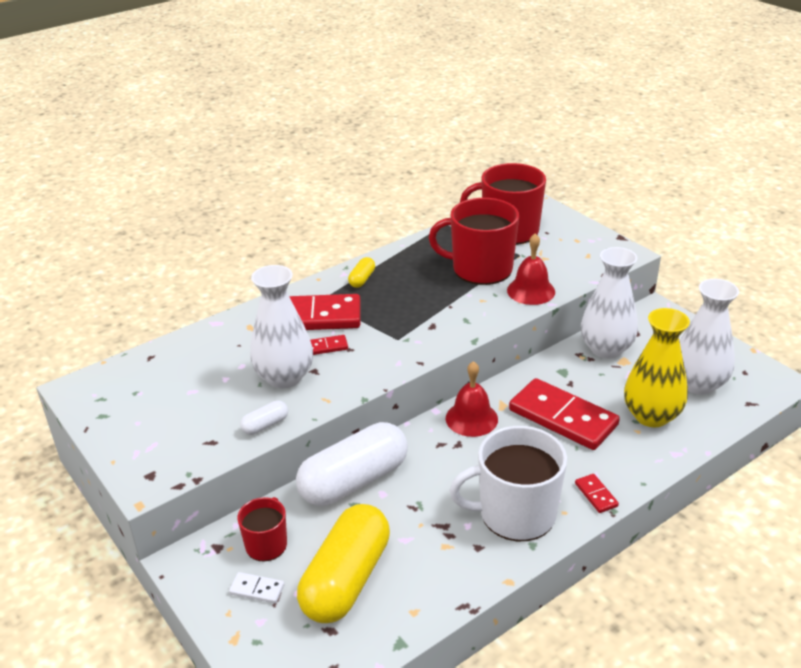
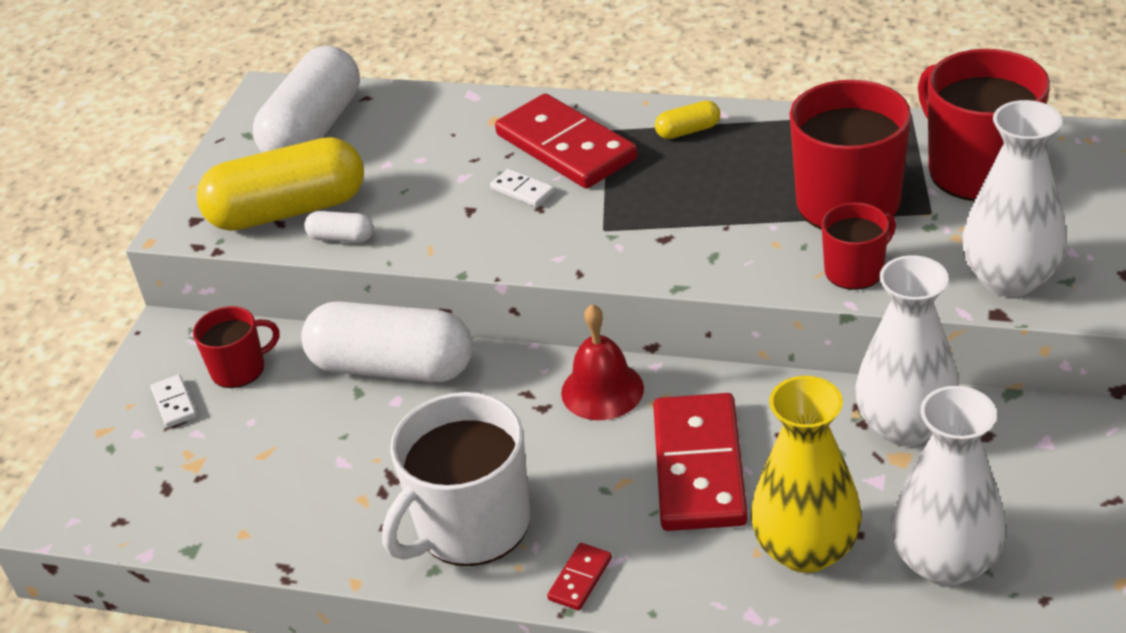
camera: 55 degrees right, 5 degrees up
white vase [250,265,313,388] -> white vase moved to [962,100,1066,297]
yellow capsule [297,504,390,623] -> yellow capsule moved to [196,137,364,231]
red domino [310,335,348,355] -> white domino [490,169,555,207]
white mug [449,426,567,541] -> white mug turned 90 degrees counterclockwise [382,392,530,566]
red bell [507,233,555,305] -> red mug [821,203,896,290]
none -> white capsule [253,46,360,153]

